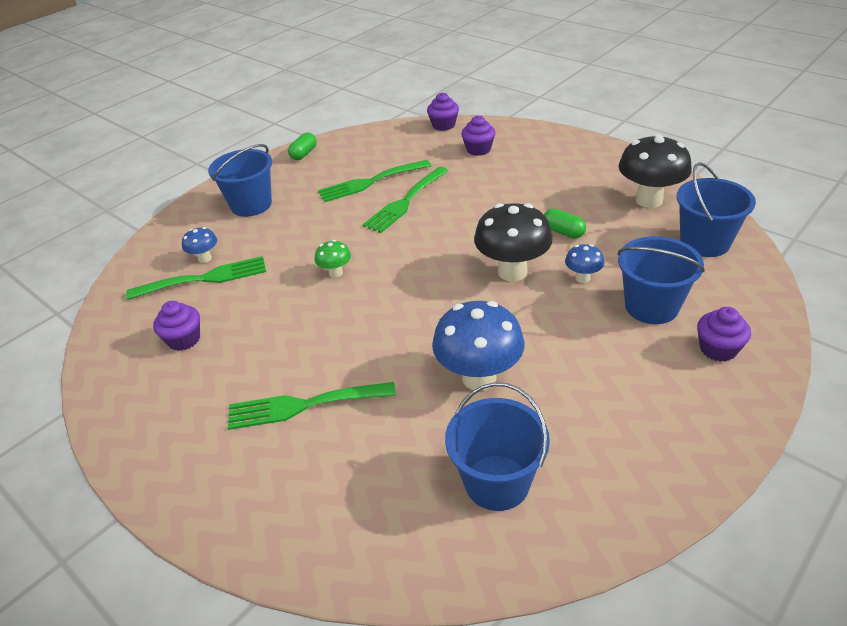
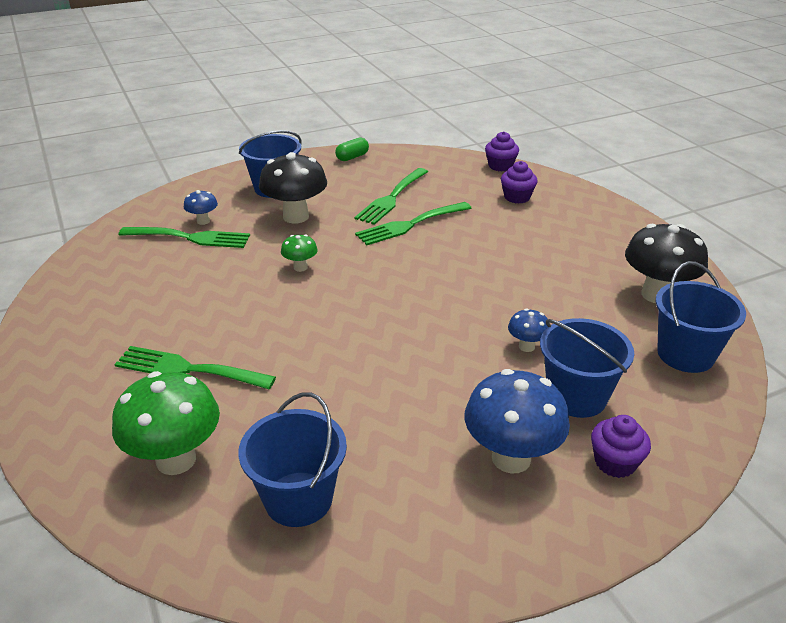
camera: 20 degrees right, 5 degrees down
purple cupcake [153,301,200,351] -> none
green fork [318,160,431,202] -> green fork turned 60 degrees counterclockwise [355,168,428,225]
blue mushroom [432,301,525,391] -> blue mushroom moved to [465,369,570,473]
black mushroom [474,203,553,282] -> black mushroom moved to [259,152,327,223]
green capsule [544,209,586,238] -> none
none -> green mushroom [112,371,220,475]

